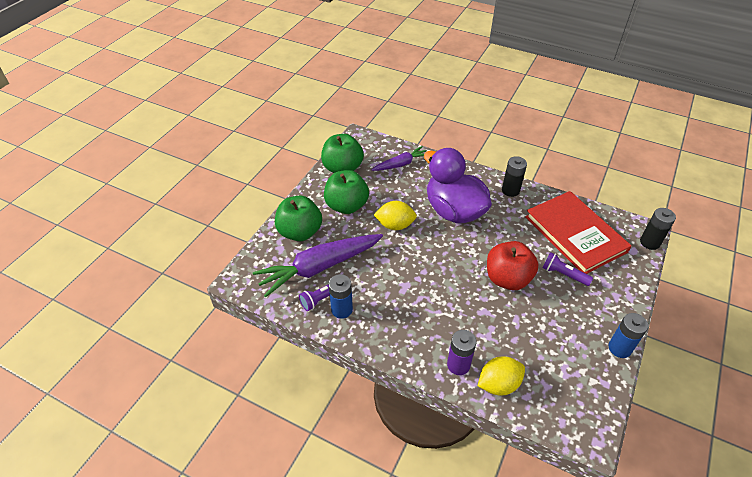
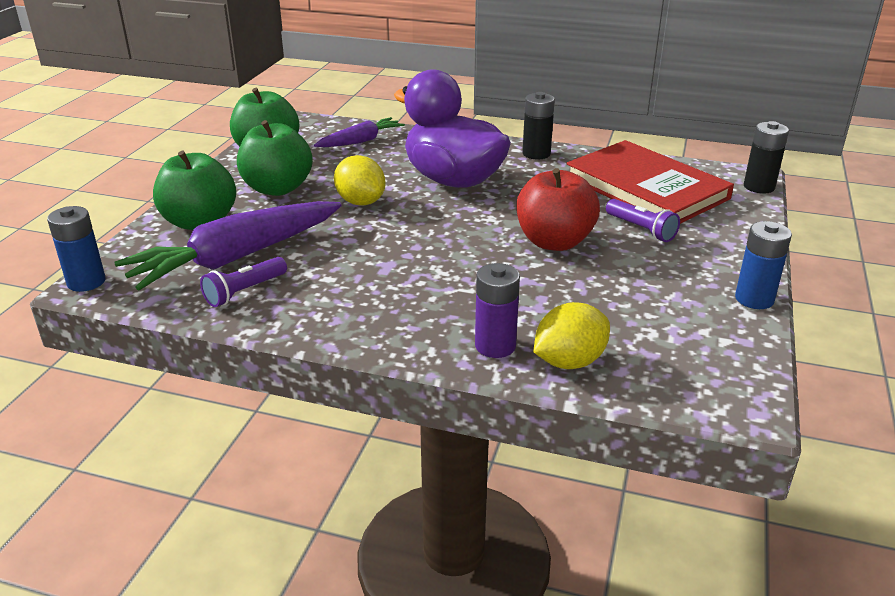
camera: 10 degrees left, 15 degrees down
blue battery [329,274,353,319] -> blue battery moved to [47,206,105,292]
yellow lemon [374,201,417,230] -> yellow lemon turned 60 degrees clockwise [334,155,385,206]
purple flashlight [542,252,593,286] -> purple flashlight turned 150 degrees counterclockwise [606,199,680,242]

